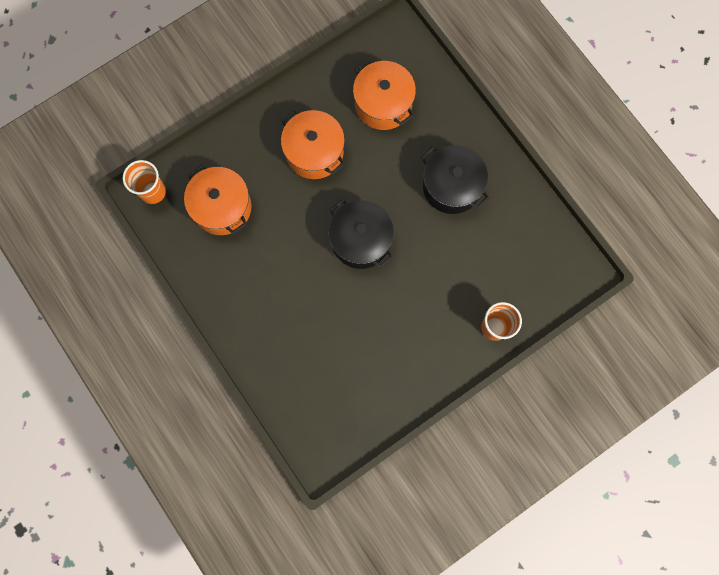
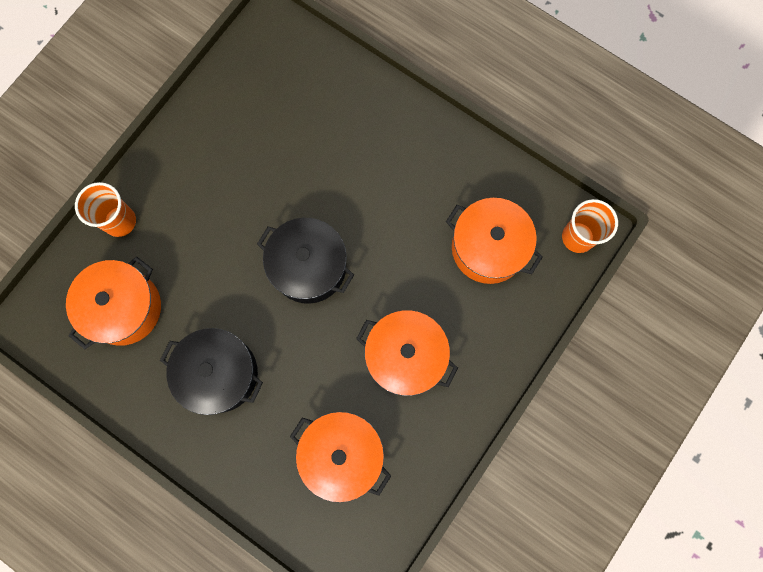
camera: 160 degrees right, 0 degrees up
none -> orange pot [66,257,161,349]

